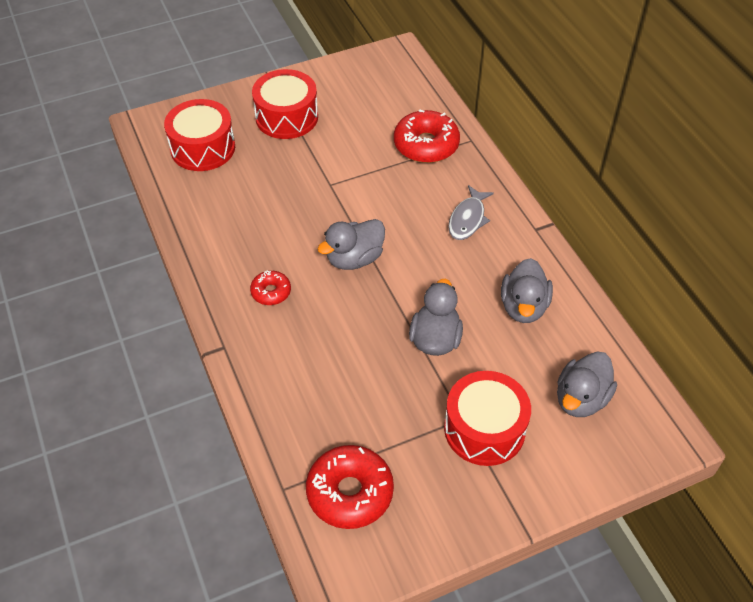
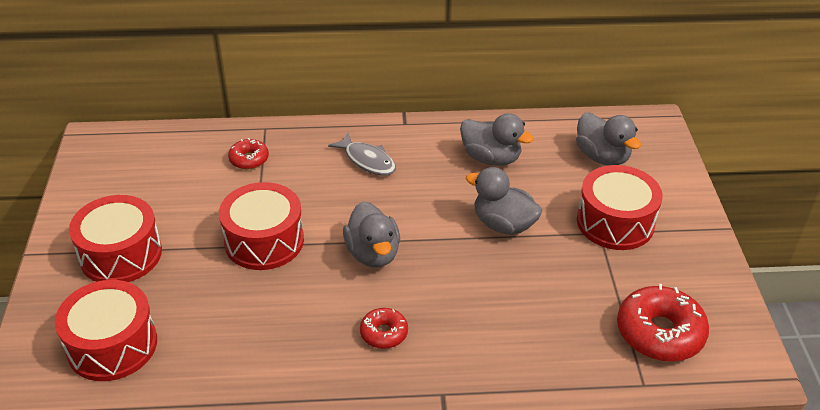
camera: 70 degrees left, 10 degrees down
red donut [394,109,460,163] -> red donut [228,138,269,169], size x0.54
none -> red drum [219,182,304,270]

